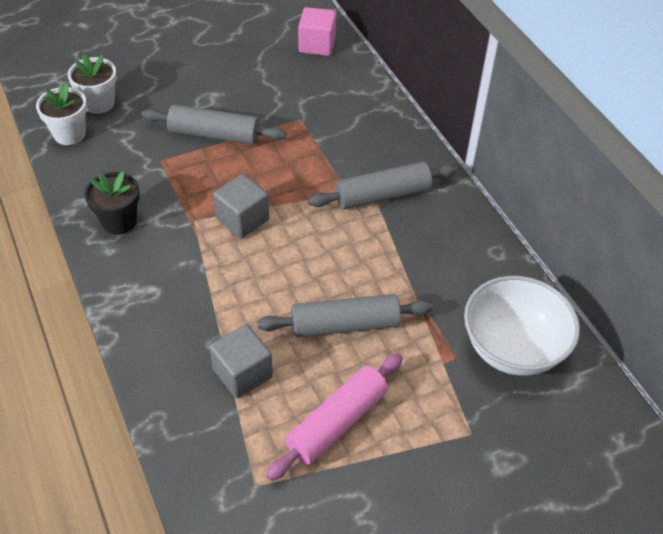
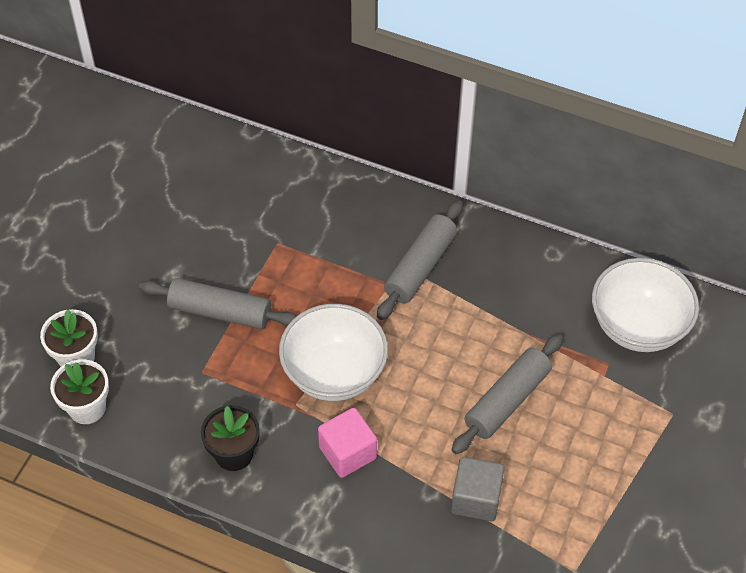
camera: 40 degrees left, 5 degrees up
grey rolling pin [142,104,286,145] -> grey rolling pin turned 45 degrees clockwise [139,278,297,329]
grey cube [213,174,269,238] -> white bowl [279,304,388,401]
pink rolling pin [266,353,403,481] -> none
pink cube [298,7,336,56] -> pink cube moved to [318,408,377,478]

